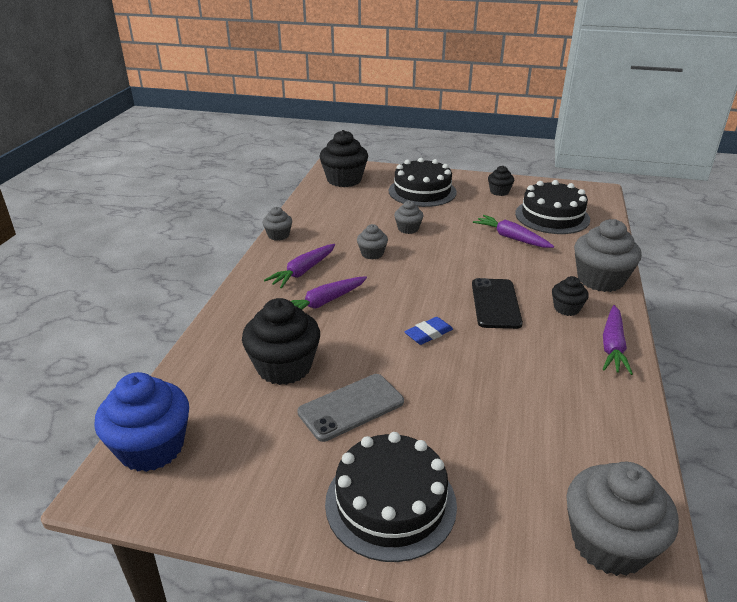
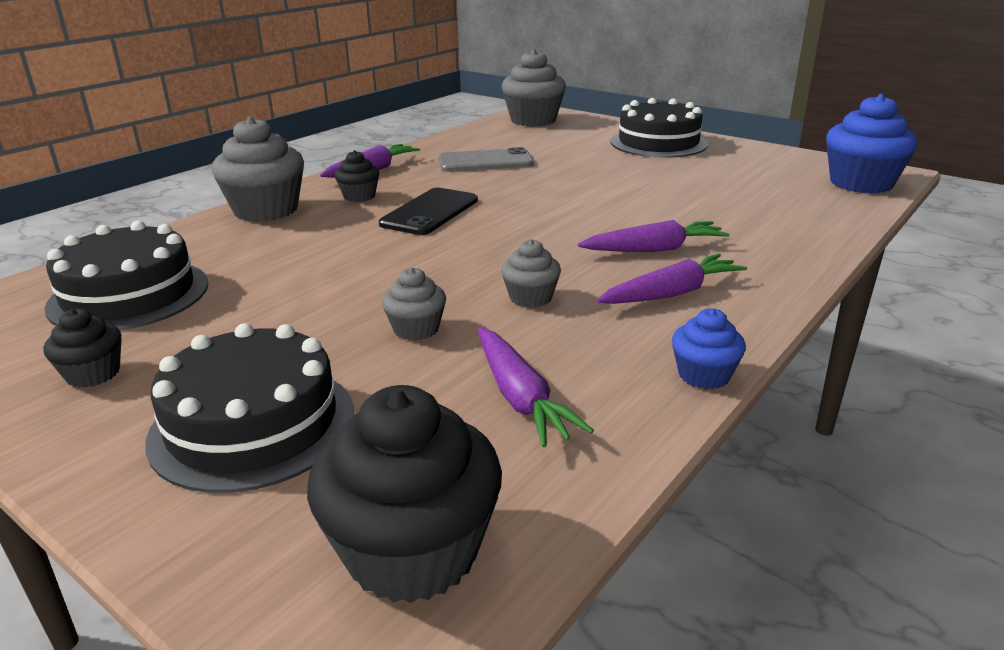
camera: 155 degrees left, 5 degrees down
black cupcake [242,298,320,385] -> none
grey cupcake [263,207,292,241] -> blue cupcake [672,308,746,389]
grey phone [297,374,404,442] -> grey phone moved to [439,147,533,172]
blue eraser [404,317,453,345] -> none
purple carrot [473,215,554,248] -> purple carrot moved to [478,327,594,447]

